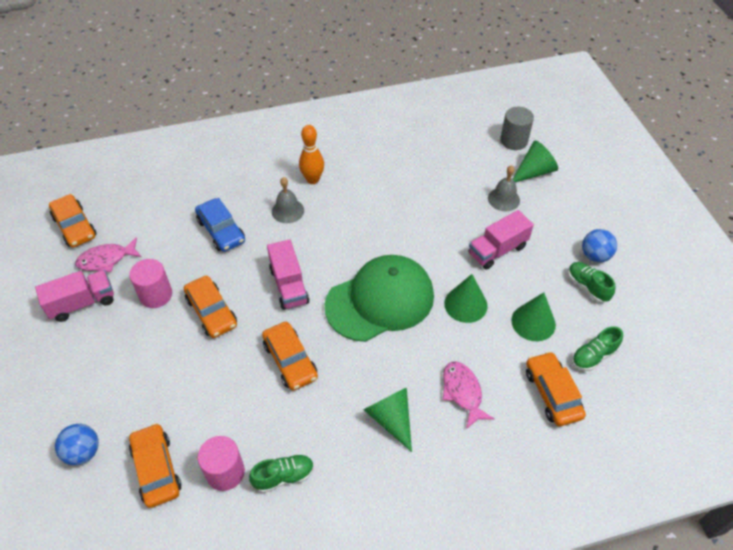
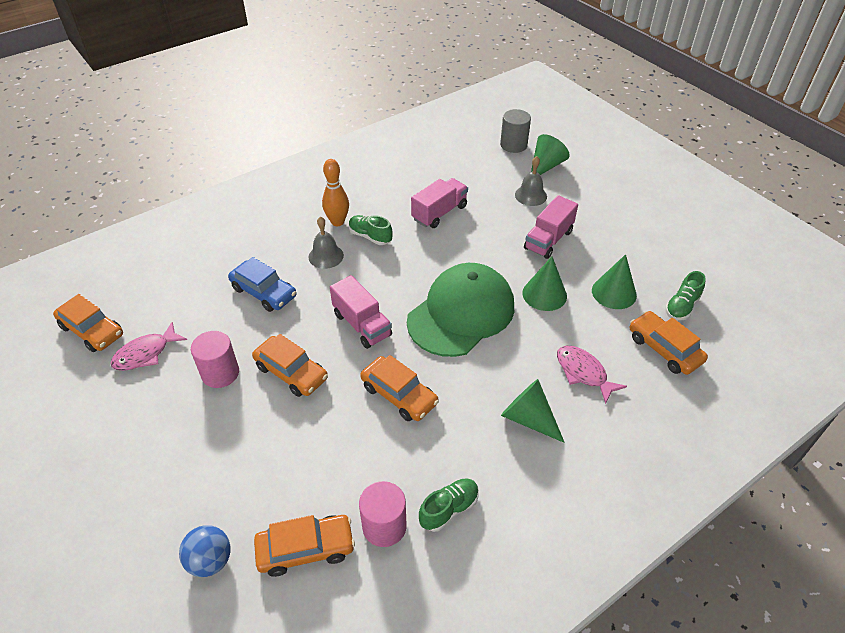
camera: 20 degrees left, 5 degrees down
pink truck [35,270,114,322] -> pink truck moved to [411,178,468,228]
orange car [129,423,182,508] -> orange car turned 120 degrees clockwise [254,515,355,577]
green shoe [568,262,615,303] -> green shoe moved to [349,215,393,245]
blue ball [582,229,617,262] -> none

